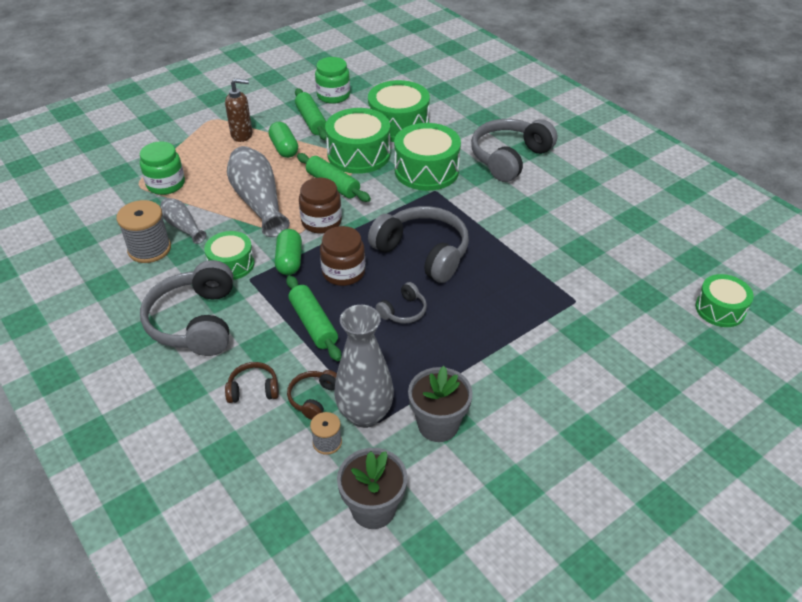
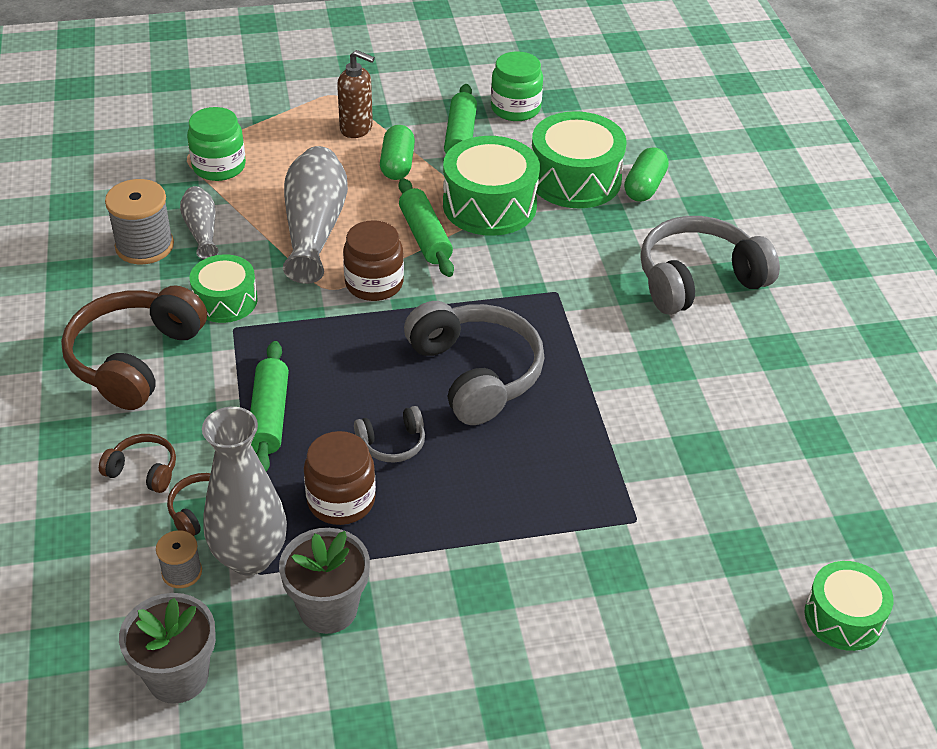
camera: 25 degrees right, 0 degrees up
grey headphones [140,260,233,356] -> brown headphones [61,285,207,410]
green capsule [275,229,302,275] -> green capsule moved to [624,147,669,202]
brown jar [320,226,365,286] -> brown jar moved to [304,431,376,525]
green drum [394,123,461,191] -> none

